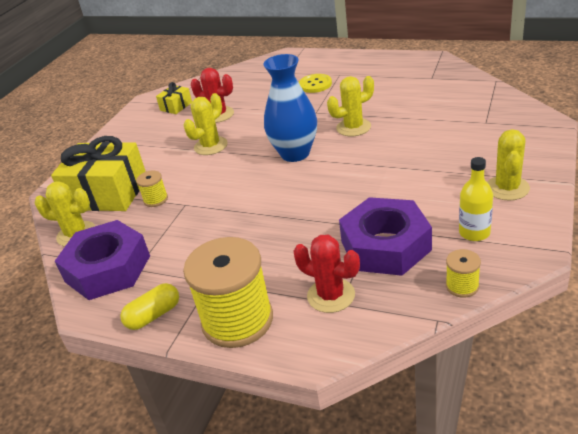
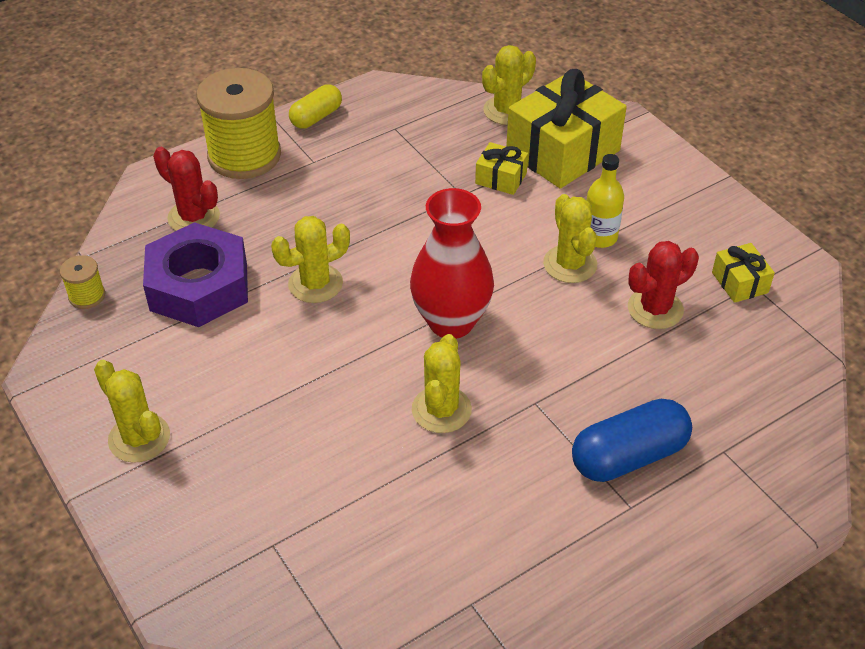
camera: 120 degrees right, 10 degrees up
purple nut [55,220,150,300] -> none
yellow capsule [120,283,179,330] -> yellow capsule turned 45 degrees clockwise [289,85,342,128]
yellow spool [136,170,168,207] -> yellow gift [475,142,528,195]
blue vase [263,54,317,162] -> red vase [410,188,494,339]
red cactus [293,235,360,313] -> red cactus turned 60 degrees clockwise [153,147,220,231]
yellow button [299,74,332,93] -> blue capsule [572,399,692,482]
yellow bottle [459,157,493,241] -> yellow bottle moved to [587,154,624,248]
none -> yellow cactus [271,216,350,303]

